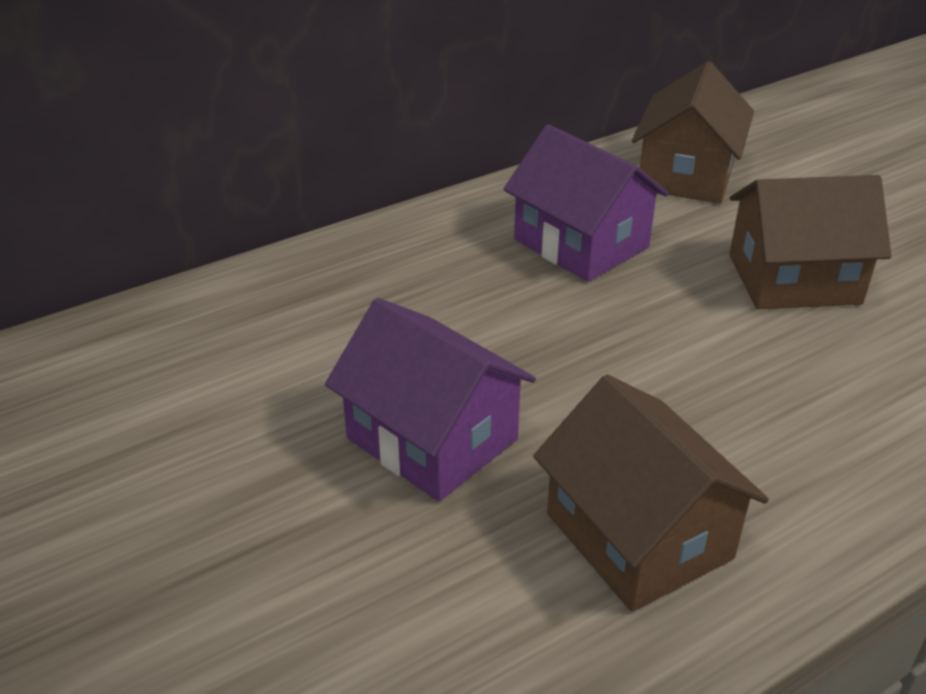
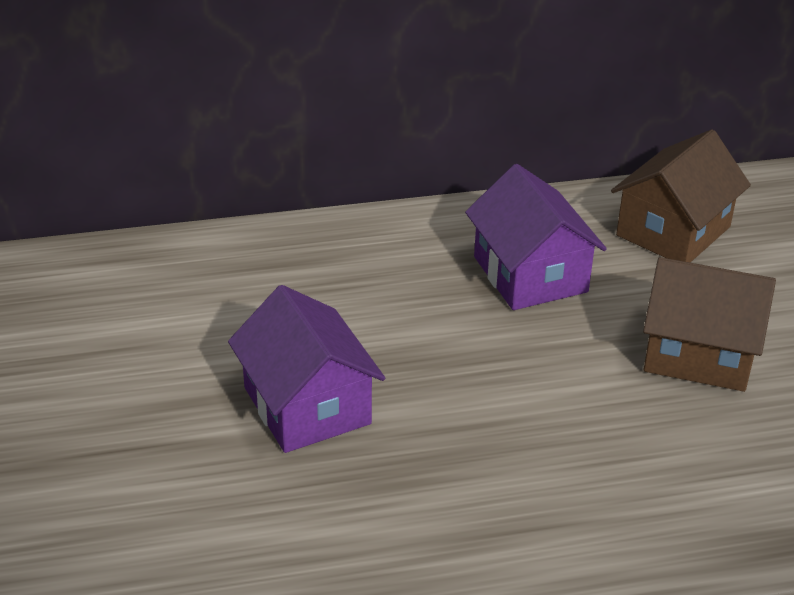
camera: 20 degrees right, 0 degrees up
brown house [533,375,769,612] -> none

